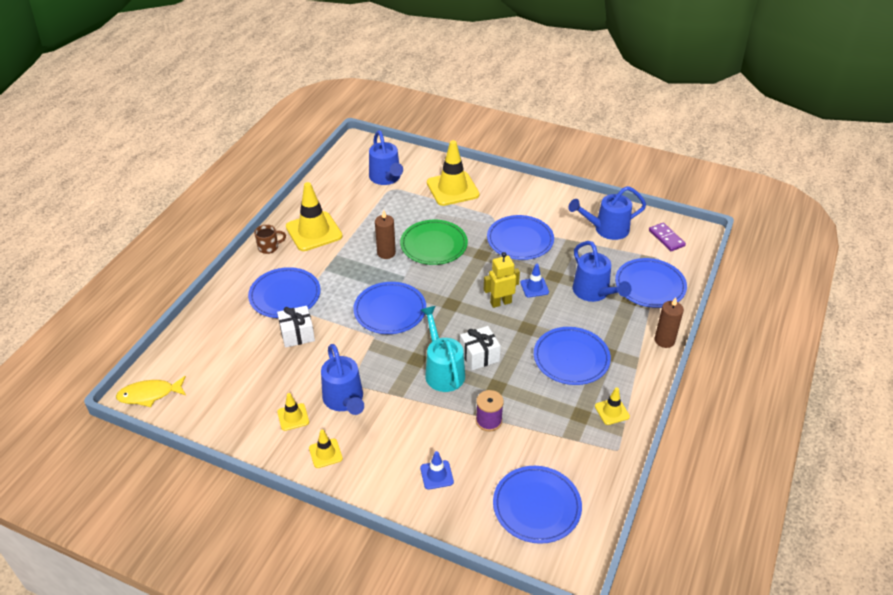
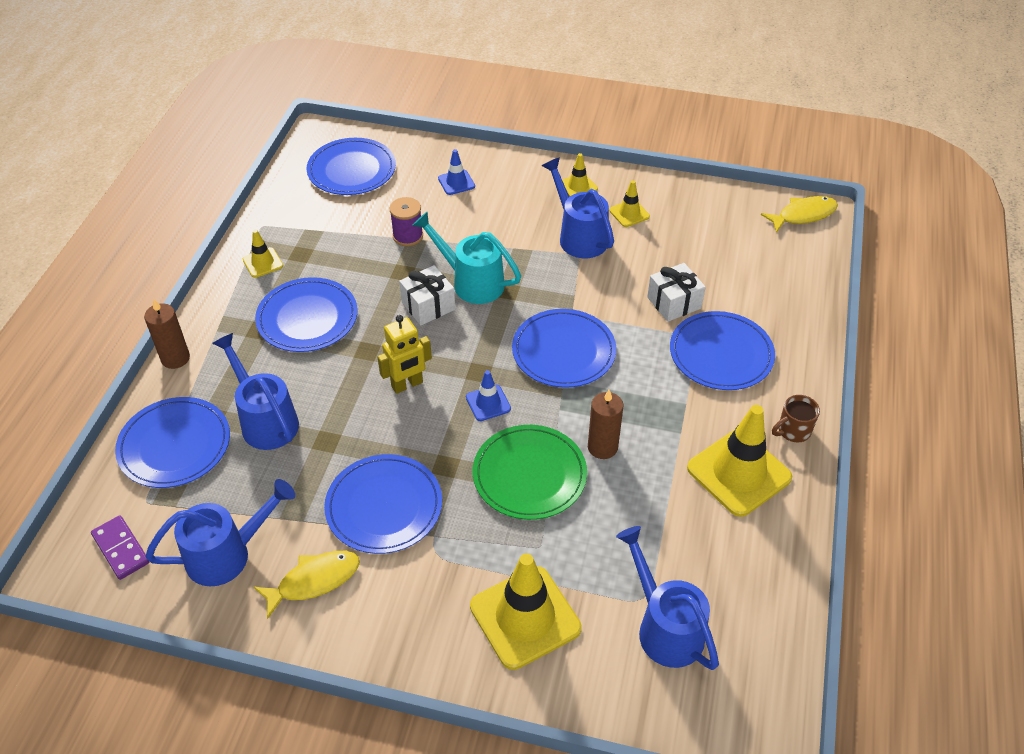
camera: 170 degrees right, 5 degrees up
turquoise watering can [421,306,465,392] -> turquoise watering can turned 150 degrees clockwise [412,212,521,304]
blue traffic cone [521,264,549,297] -> blue traffic cone moved to [466,370,511,421]
none -> yellow fish [254,551,360,619]

